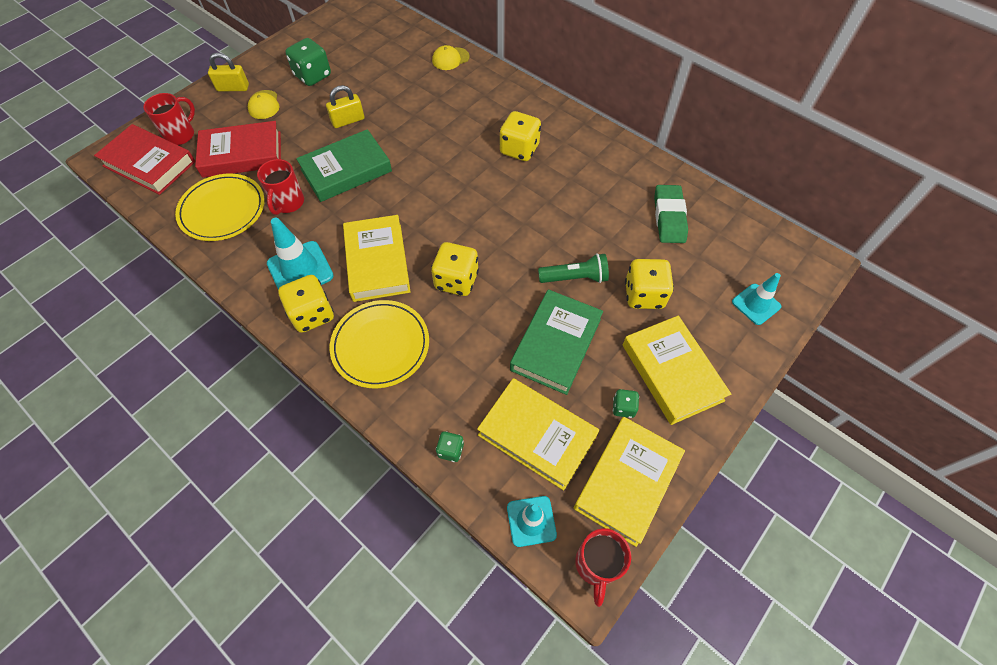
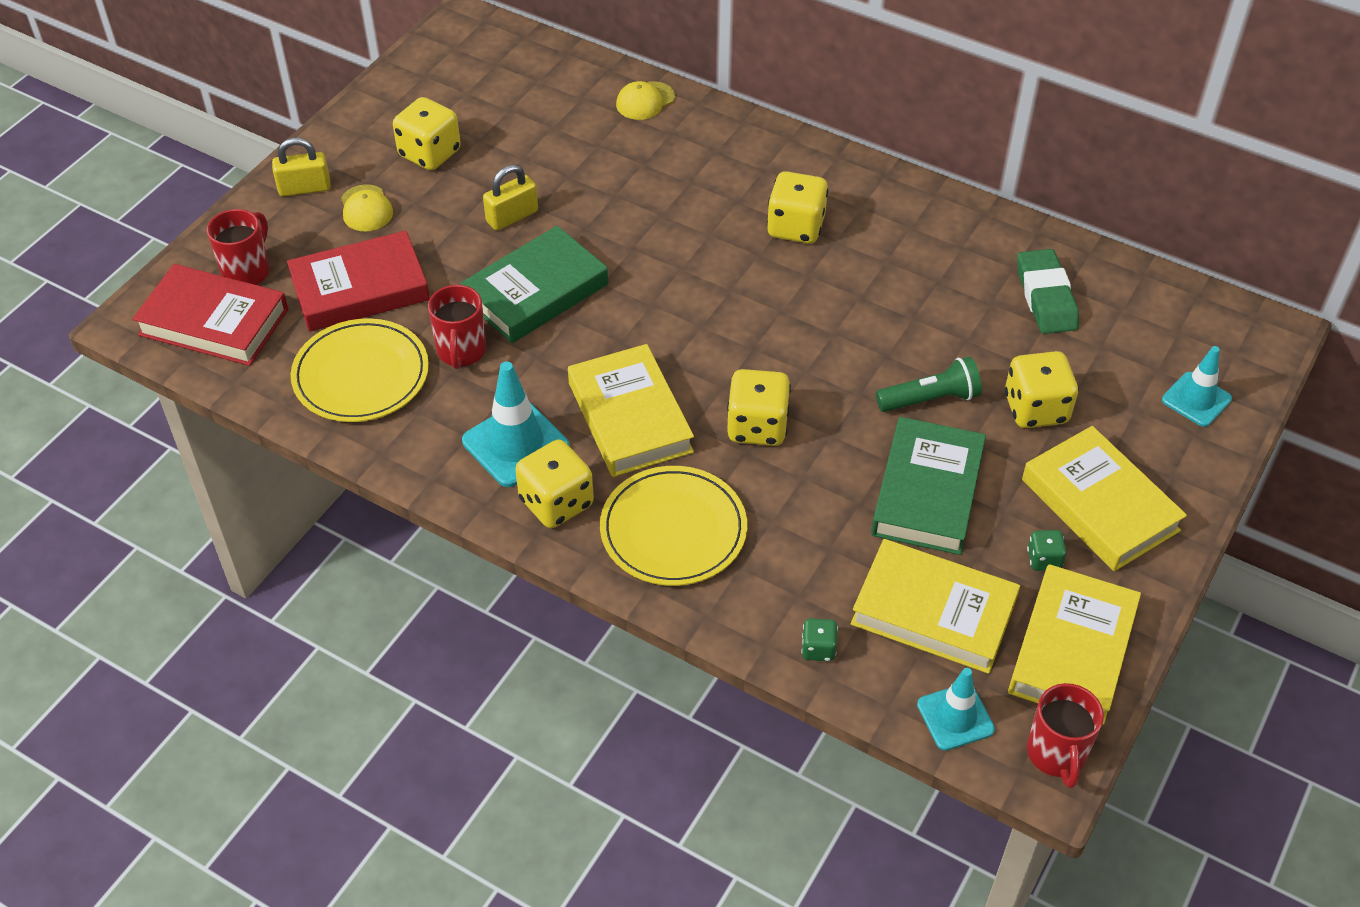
camera: 10 degrees left, 10 degrees down
green dice [285,38,331,86] -> yellow dice [393,97,461,170]

